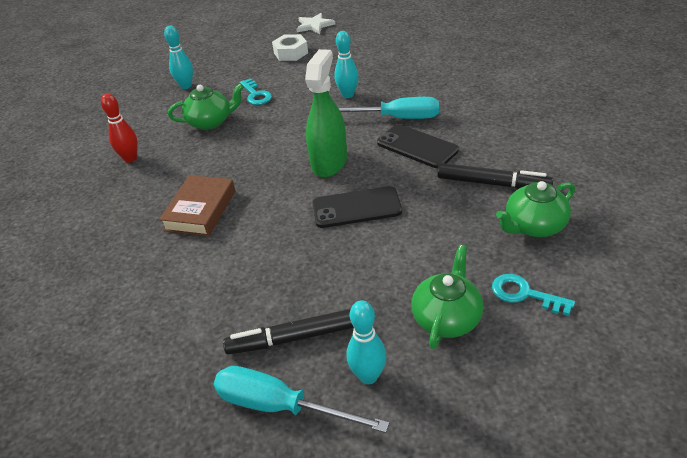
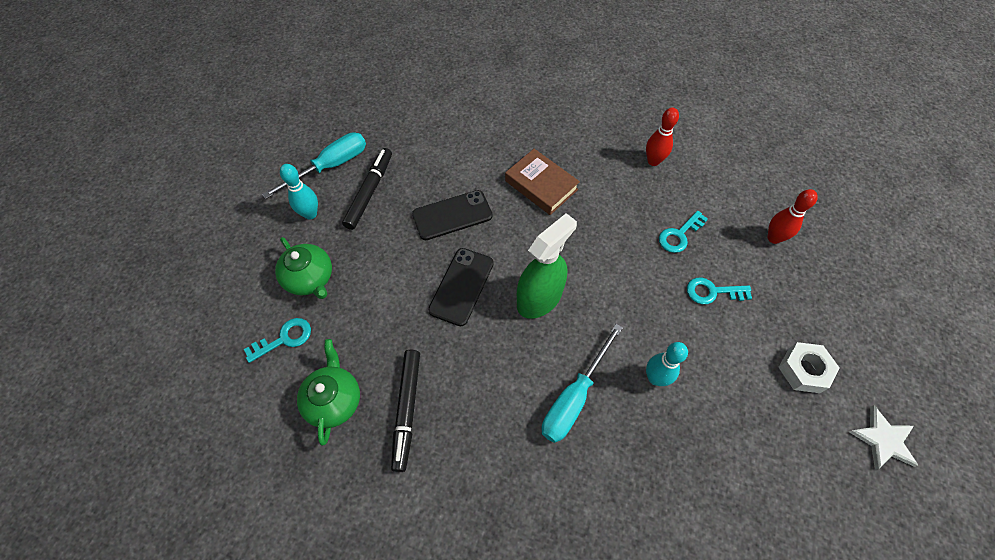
camera: 115 degrees right, 20 degrees up
turquoise bowling pin [164,26,193,89] -> red bowling pin [767,189,818,244]
green teapot [168,83,244,130] -> turquoise key [659,211,708,253]
green spray bottle [305,49,347,177] -> green spray bottle turned 90 degrees counterclockwise [517,213,577,319]
black phone [377,124,459,168] -> black phone moved to [412,190,493,240]
black marker [437,163,553,189] -> black marker turned 45 degrees counterclockwise [391,350,420,472]

